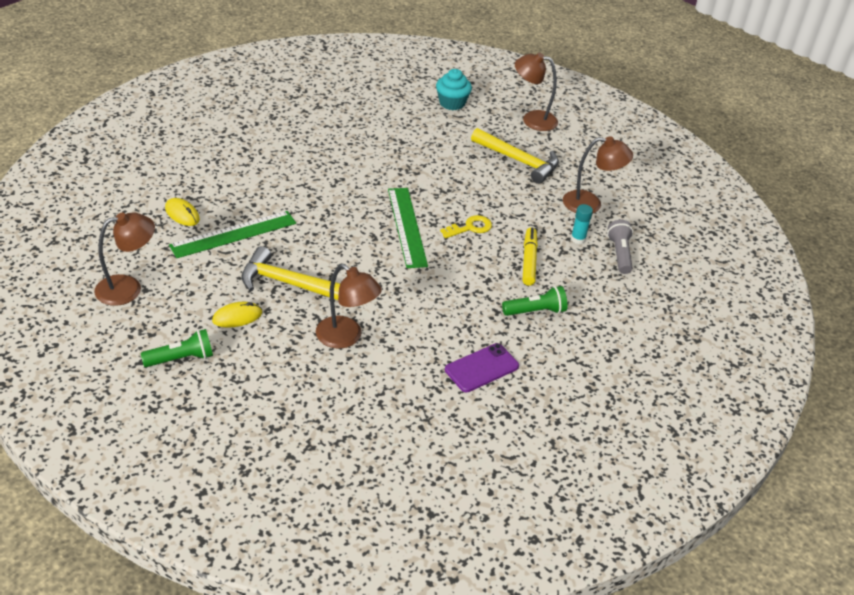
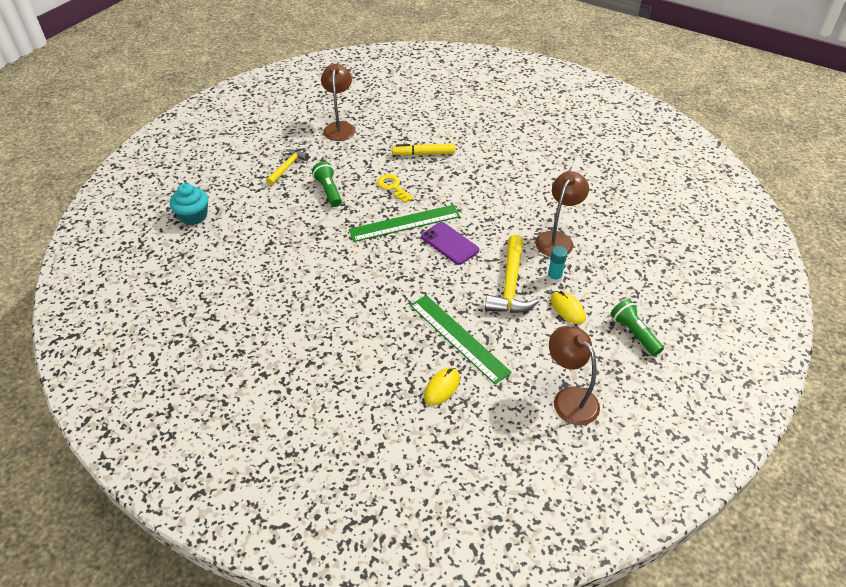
camera: 95 degrees left, 5 degrees up
purple phone [445,343,519,392] -> purple phone moved to [421,222,479,265]
yellow hammer [471,128,559,184] -> yellow hammer [266,149,309,185], size x0.62
green flashlight [502,286,567,316] -> green flashlight moved to [312,162,342,207]
brown lamp [515,53,558,131] -> none
turquoise glue stick [571,204,593,244] -> turquoise glue stick moved to [547,246,568,283]
grey flashlight [607,220,633,274] -> none

